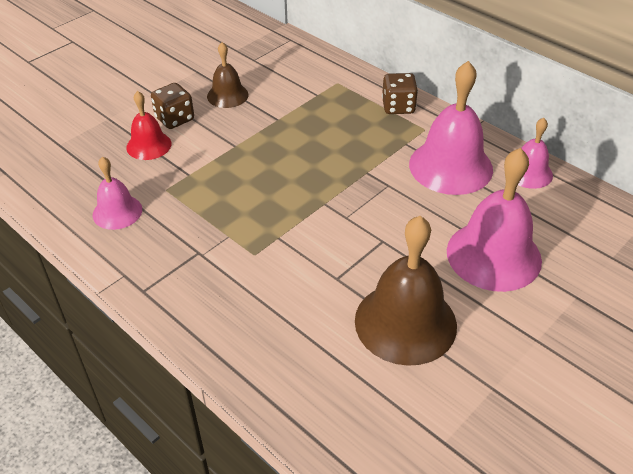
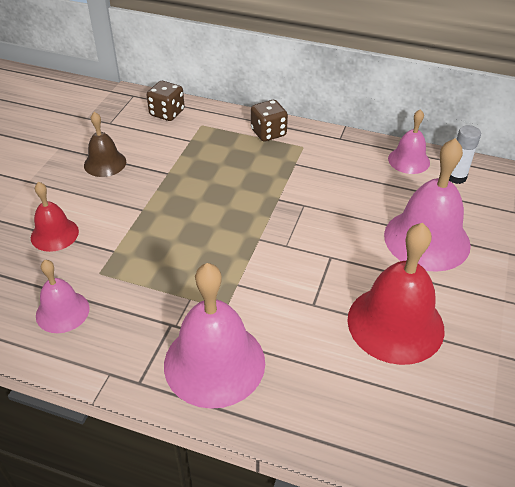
camera: 25 degrees left, 0 degrees up
brown dice [151,83,194,129] -> brown dice moved to [147,81,185,121]
brown bell [355,216,457,366] -> red bell [347,223,445,365]
pink bell [409,61,493,195] -> pink bell moved to [164,263,265,409]
none -> white glue stick [449,125,481,184]

